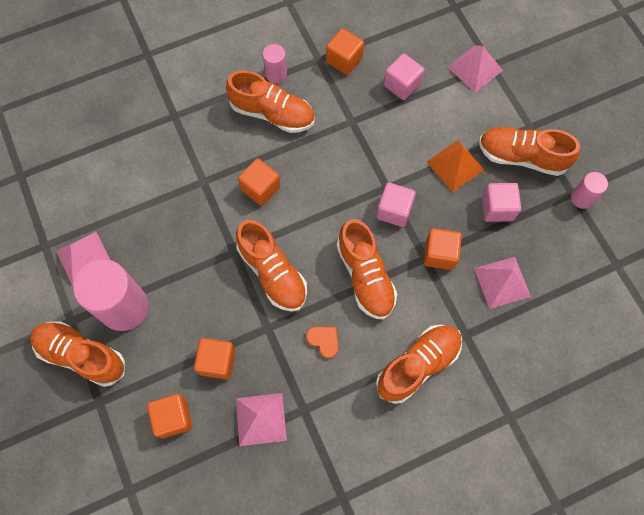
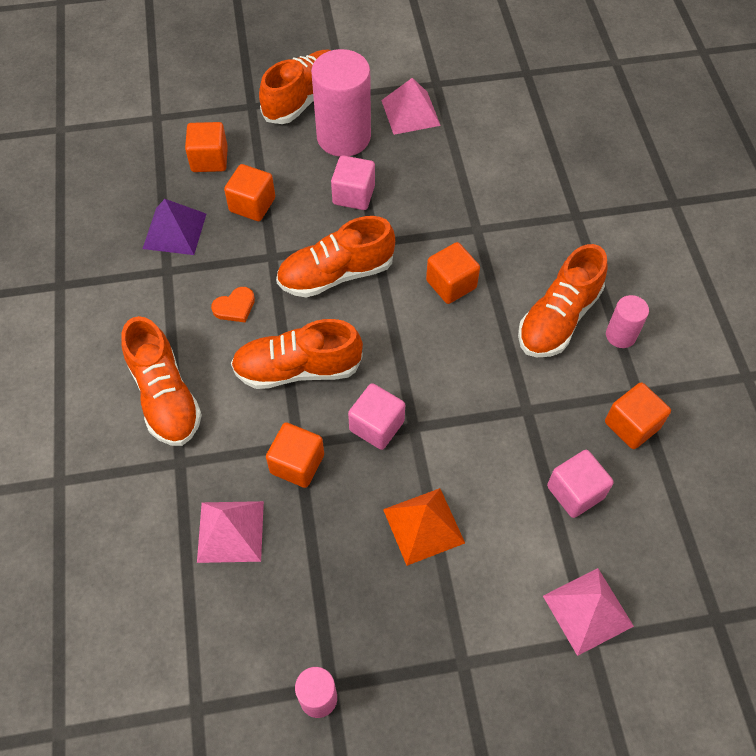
camera: 105 degrees right, 10 degrees down
pink pyramid [236,393,287,446] -> purple pyramid [142,199,206,255]
orange shoe [479,127,580,176] -> none
pink cube [482,183,521,222] -> pink cube moved to [331,155,375,210]

